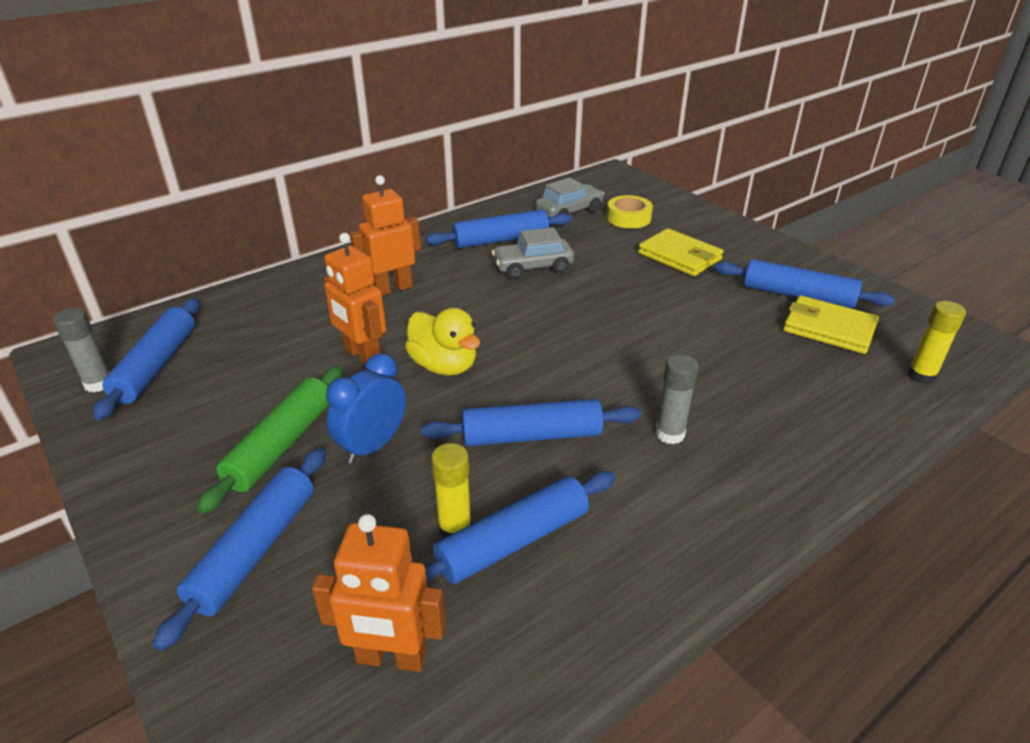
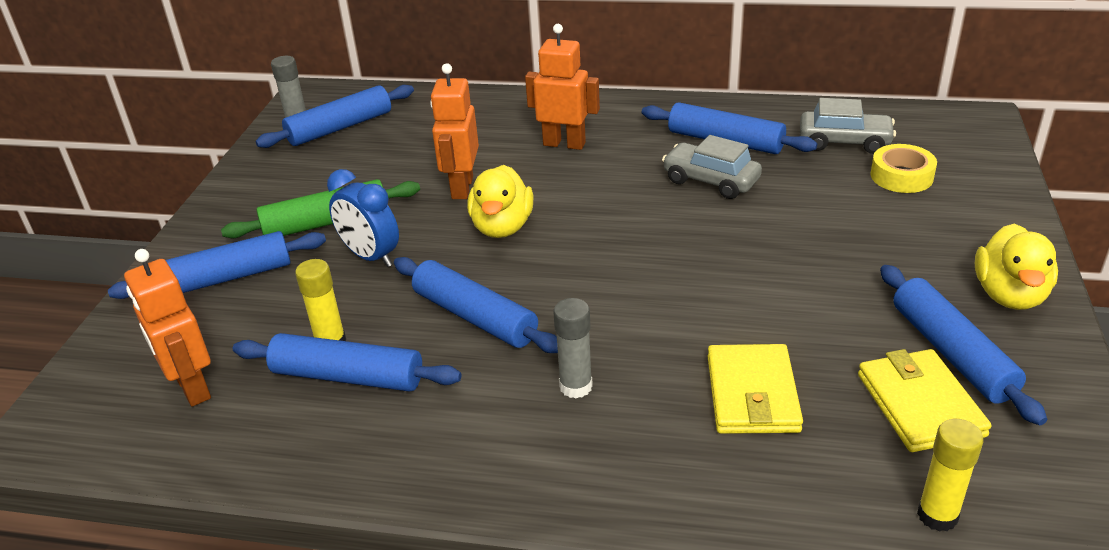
camera: 50 degrees right, 0 degrees up
blue clock [326,353,406,464] -> blue clock turned 135 degrees counterclockwise [327,169,399,267]
yellow wallet [638,228,724,276] -> yellow wallet moved to [708,344,803,434]
none -> yellow duck [975,224,1058,310]

